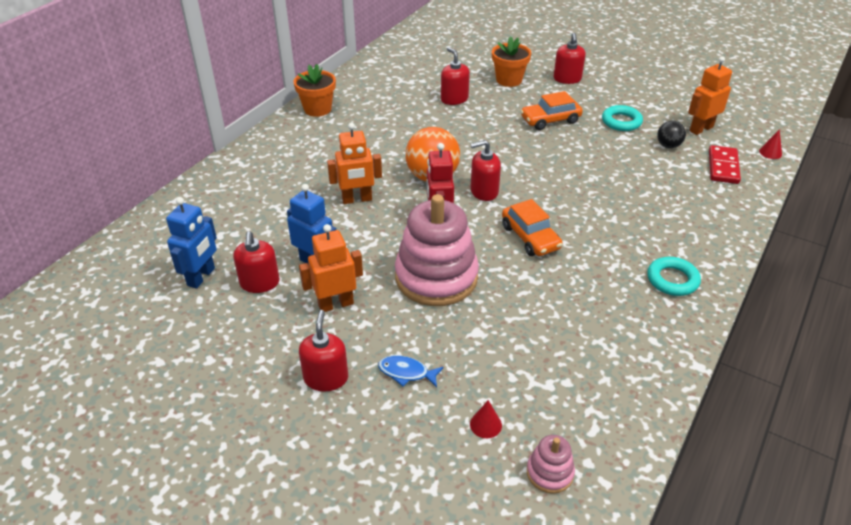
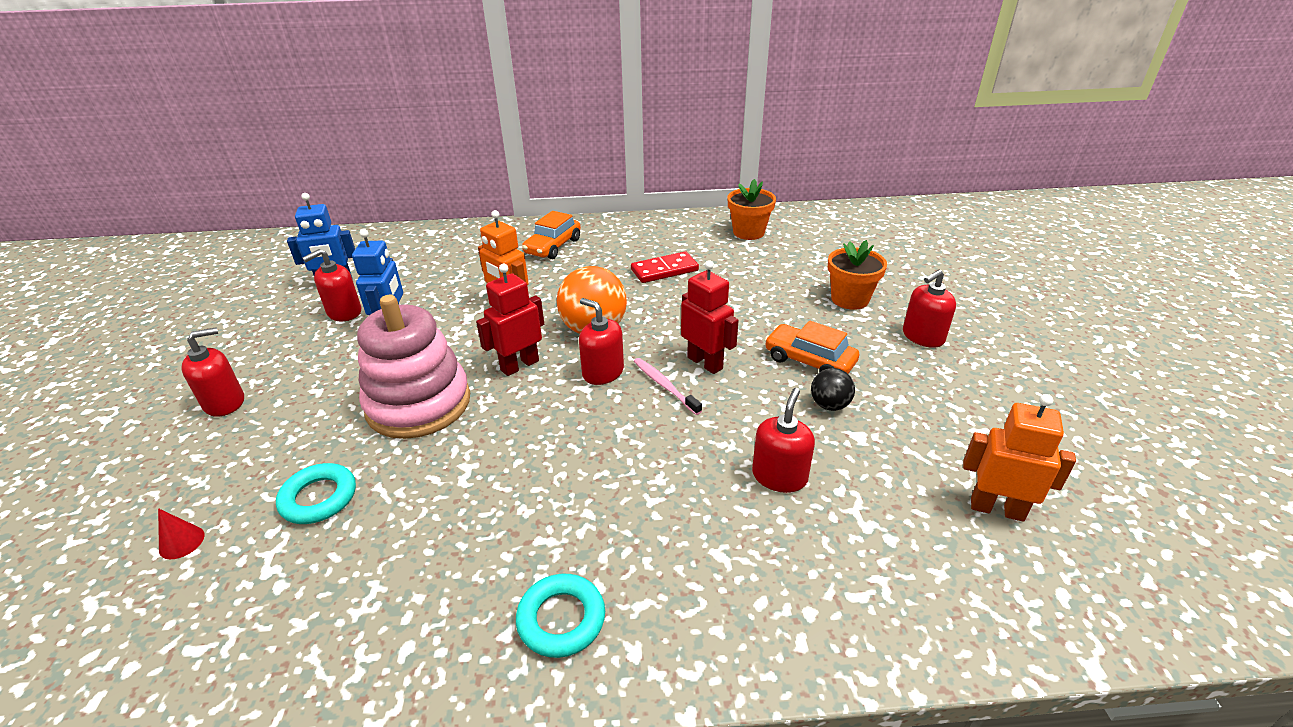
camera: 55 degrees right, 5 degrees down
orange flower pot [294,64,336,117] -> orange flower pot moved to [727,179,776,240]
orange robot [299,224,363,312] -> none
blue fish [378,356,444,387] -> none
red soap dispenser [441,47,470,105] -> red soap dispenser moved to [752,388,815,493]
orange car [502,199,562,256] -> orange car moved to [522,211,581,259]
pink stacking toy [527,435,575,494] -> none
turquoise ring [602,105,643,131] -> turquoise ring moved to [276,463,356,524]
black ball [657,121,686,148] -> black ball moved to [811,368,855,411]
red domino [709,145,741,184] -> red domino moved to [631,251,699,283]
red cone [759,129,782,159] -> none
none -> pink toothbrush [634,358,702,415]
none -> red robot [681,260,739,374]

